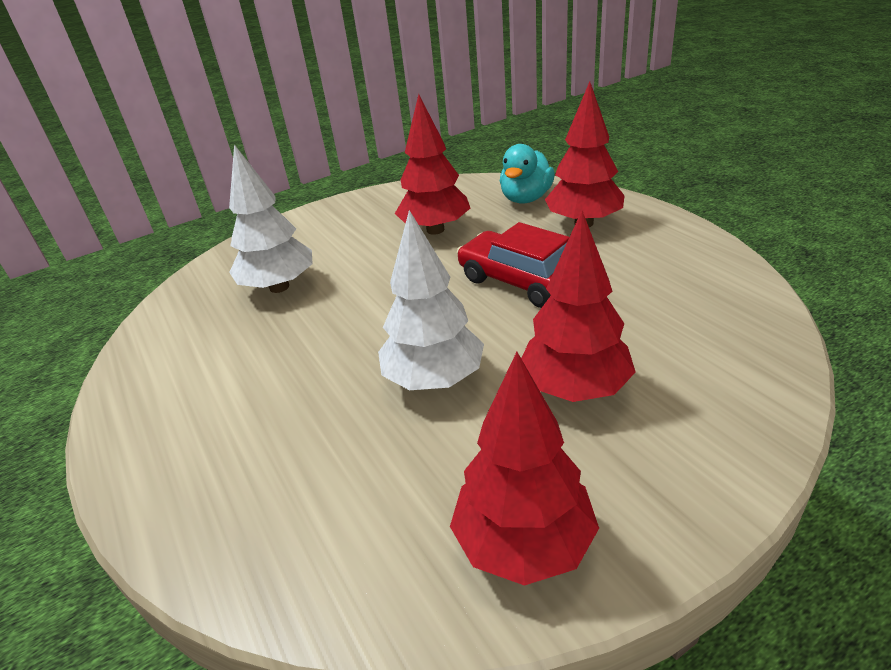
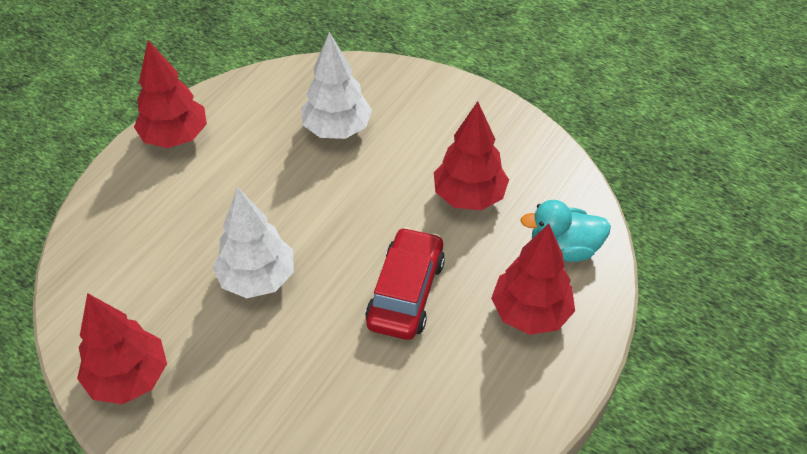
camera: 60 degrees right, 15 degrees up
red tree [521,211,635,402] -> red tree moved to [134,40,207,148]

